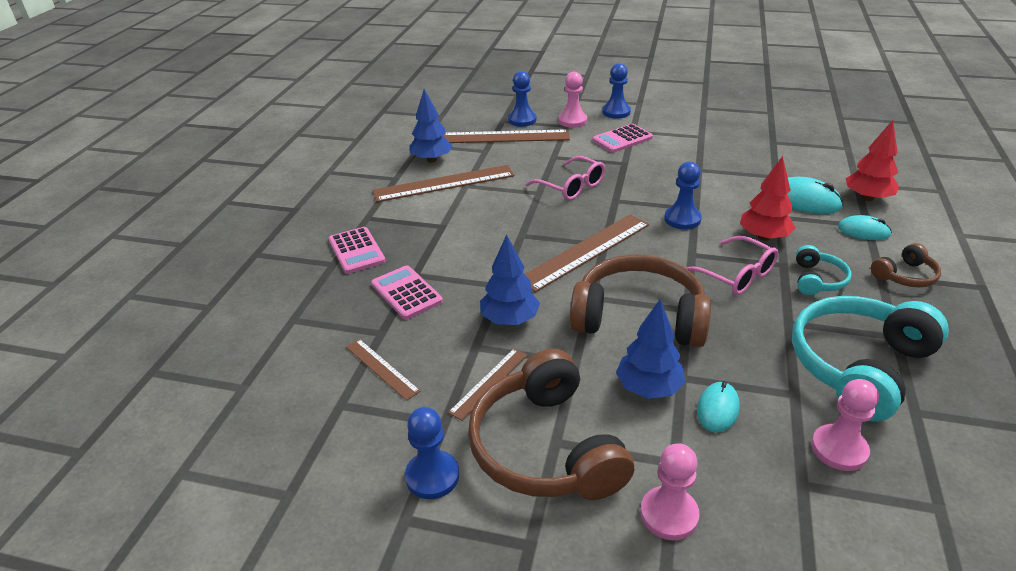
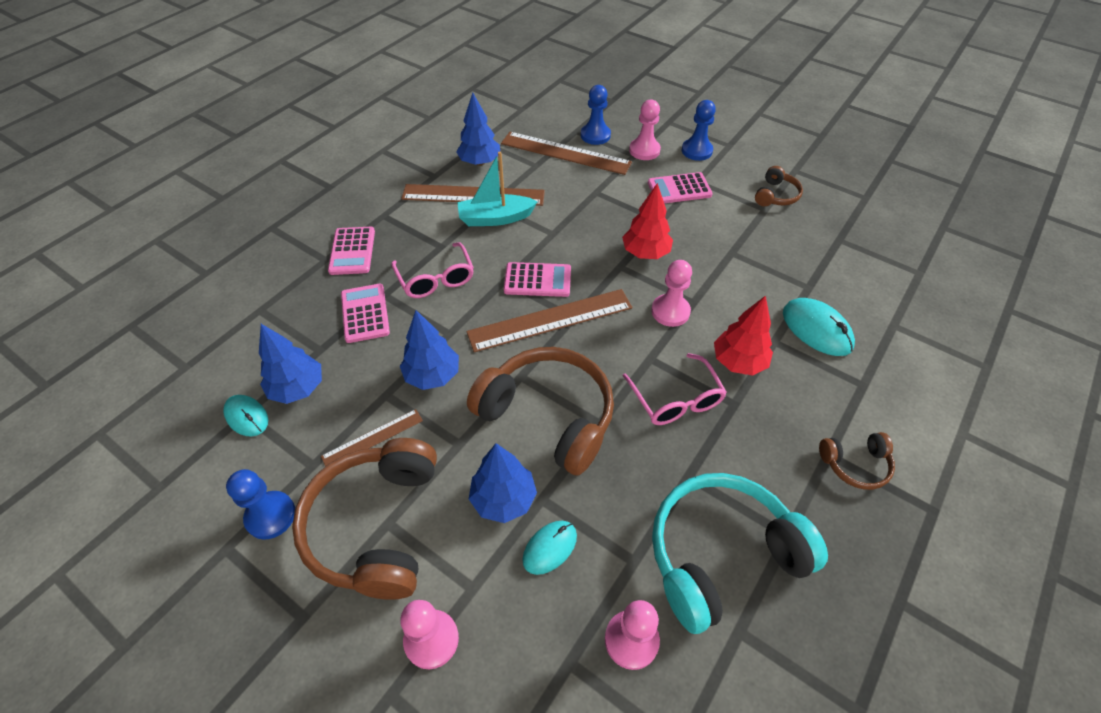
camera: 20 degrees right, 15 degrees up
brown ruler [346,339,421,401] -> blue tree [259,324,322,404]
pink glasses [526,156,605,200] -> pink glasses moved to [391,242,474,298]
blue pawn [664,162,702,229] -> pink pawn [651,260,692,327]
turquoise headphones [796,245,852,295] -> none
turquoise mouse [838,215,892,240] -> turquoise mouse moved to [223,395,268,436]
red tree [846,120,899,201] -> red tree moved to [622,183,673,259]
none -> turquoise boat [457,152,538,226]
none -> pink calculator [504,262,571,297]
none -> brown headphones [755,166,803,206]

